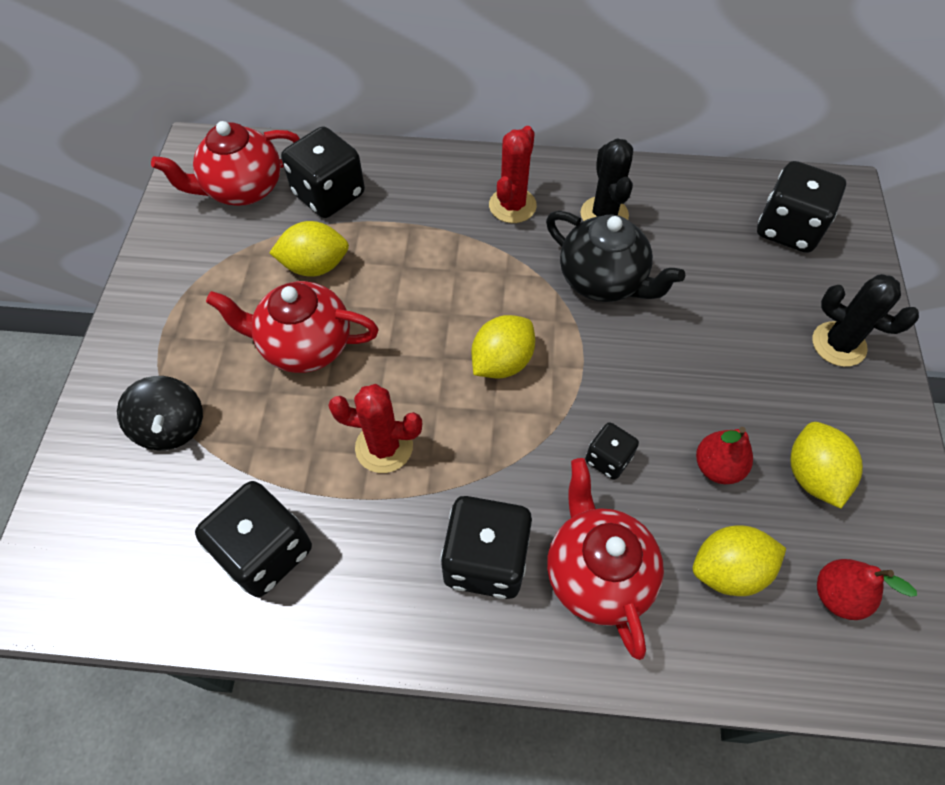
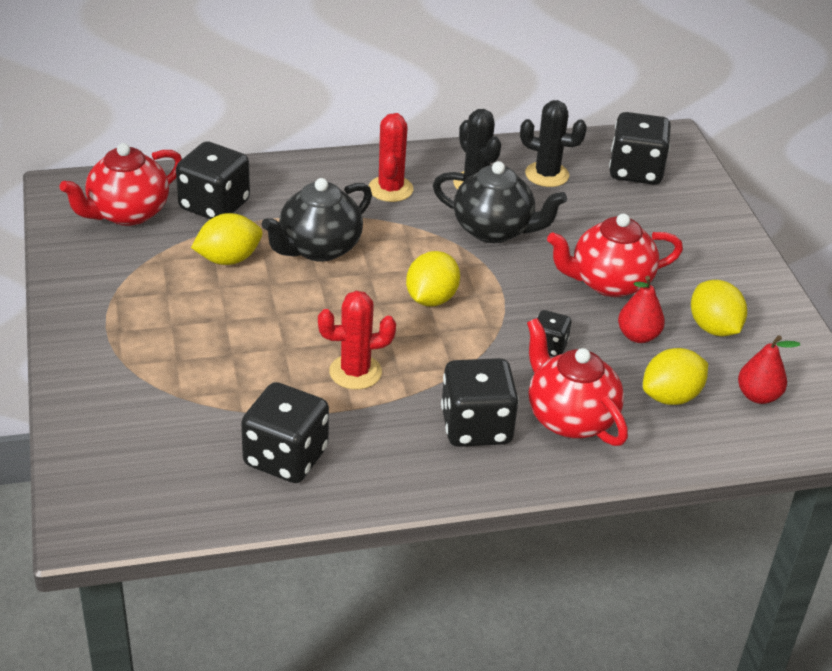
camera: 20 degrees left, 20 degrees down
black spinning top [117,376,203,450] -> none
red teapot [206,281,379,373] -> red teapot moved to [547,214,683,297]
black cactus [813,274,919,367] -> black cactus moved to [520,100,587,187]
none -> black teapot [261,178,372,262]

